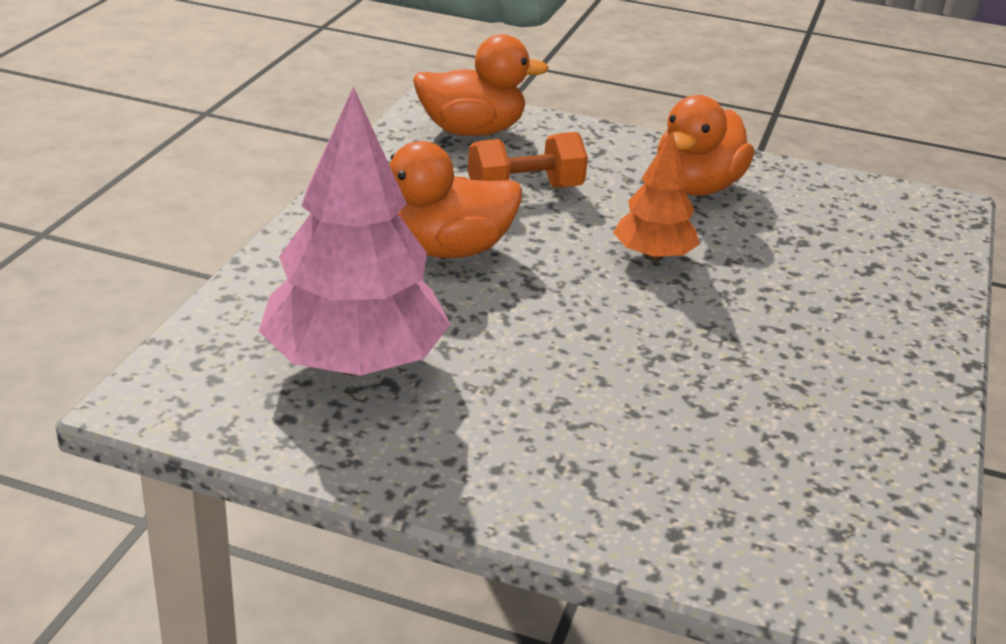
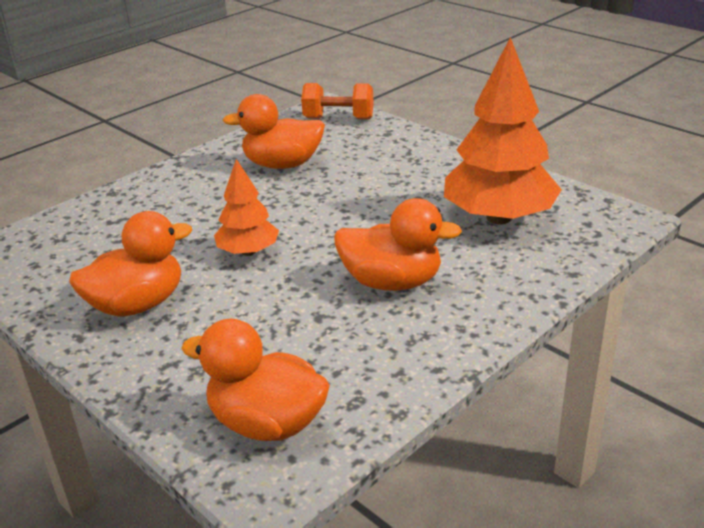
camera: 150 degrees left, 0 degrees up
pink tree [258,87,451,376] -> orange tree [444,37,562,224]
orange dumbbell [468,132,588,188] -> orange dumbbell moved to [301,83,374,119]
none -> orange duck [223,94,325,169]

